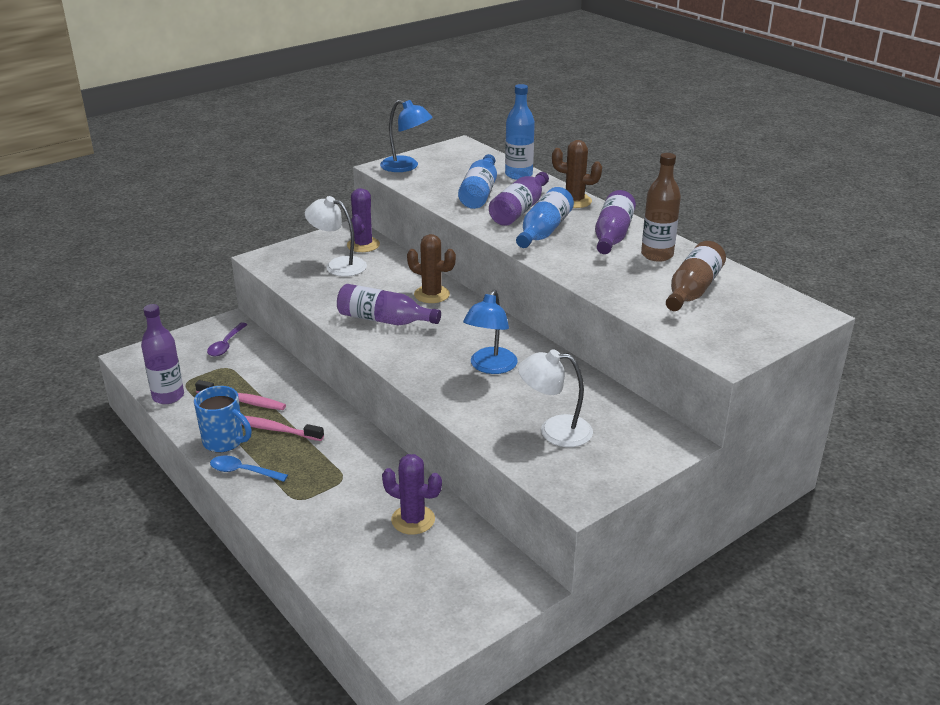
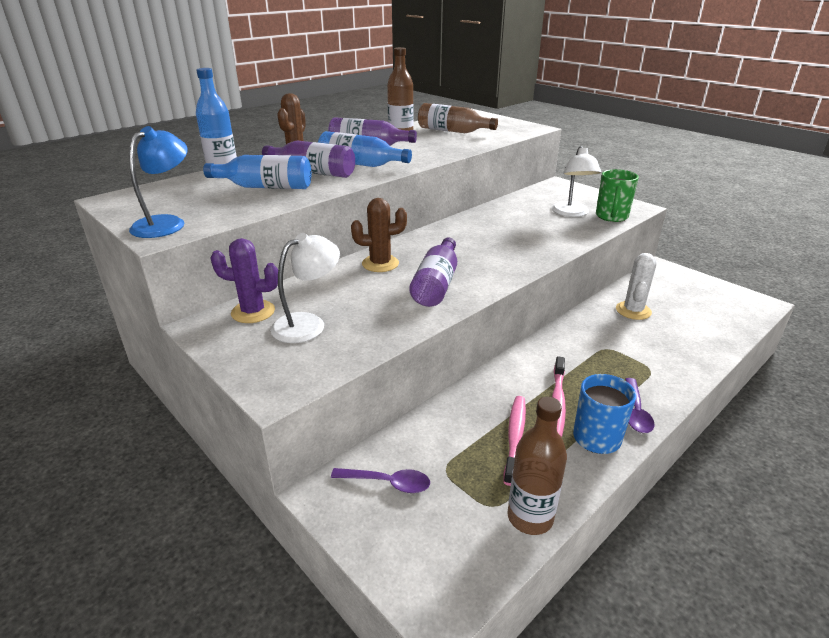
camera: 95 degrees left, 0 degrees up
purple bottle [141,304,184,404] -> brown bottle [507,397,567,535]
blue spoon [210,455,288,482] -> purple spoon [625,378,654,433]
white lamp [305,196,367,276] -> white lamp turned 150 degrees counterclockwise [270,233,340,343]
purple cactus [382,454,442,535] -> white cactus [616,253,657,320]
brown cactus [407,234,456,303] -> brown cactus turned 60 degrees clockwise [351,198,407,272]
blue lamp [463,290,518,374] -> none
none -> green mug [596,169,639,222]

